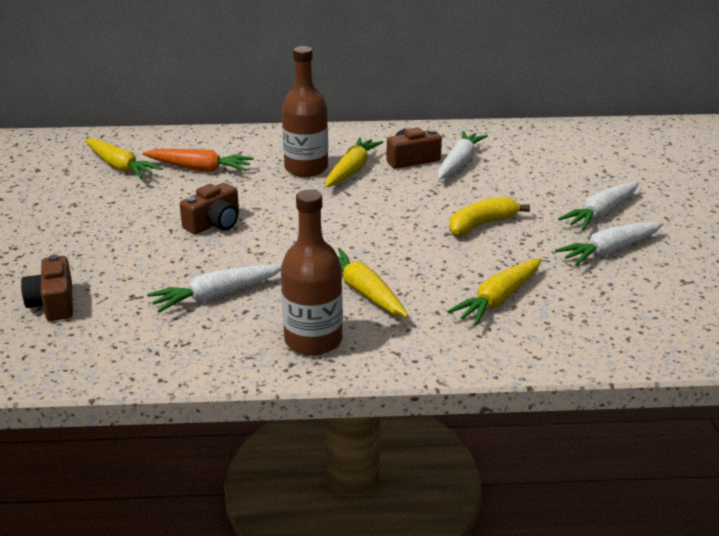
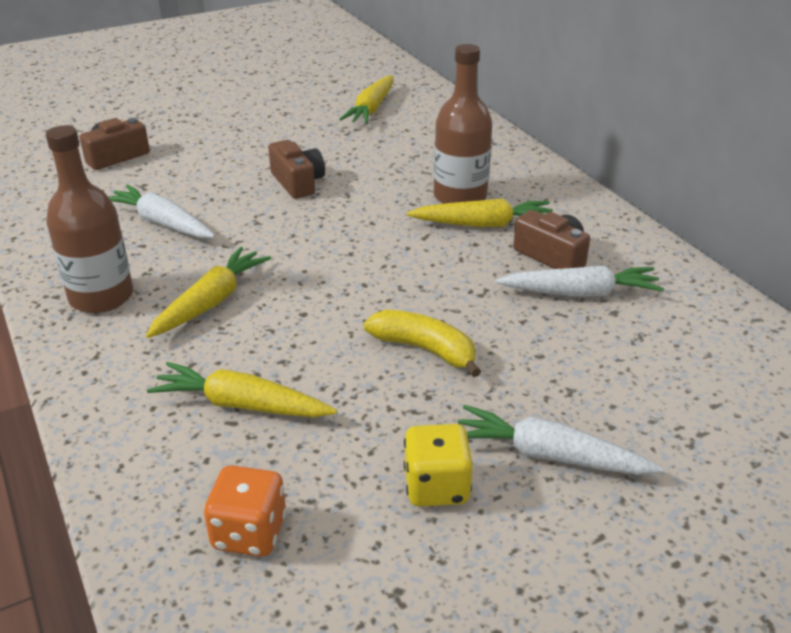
camera: 65 degrees right, 5 degrees up
orange carrot [143,149,254,172] -> none
brown camera [180,183,239,234] -> brown camera turned 135 degrees counterclockwise [268,140,325,199]
white carrot [555,222,664,266] -> yellow dice [404,424,473,507]
none -> orange dice [204,465,287,557]

